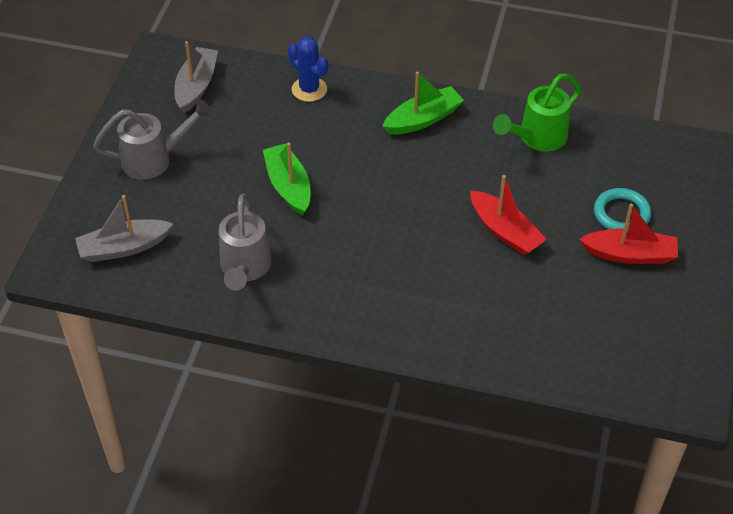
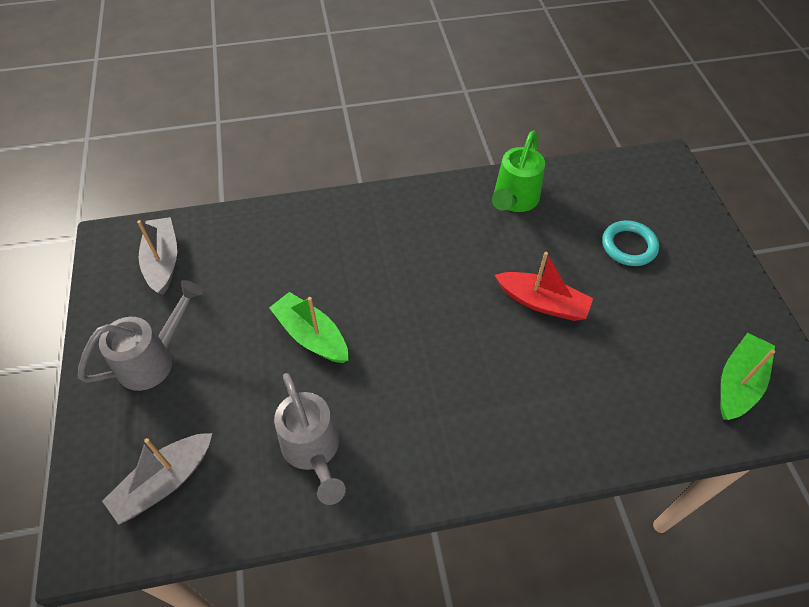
camera: 25 degrees left, 5 degrees up
blue cactus [288,36,328,102] -> none
green boat [382,72,464,135] -> green boat moved to [721,333,775,420]
red boat [579,204,678,264] -> none

